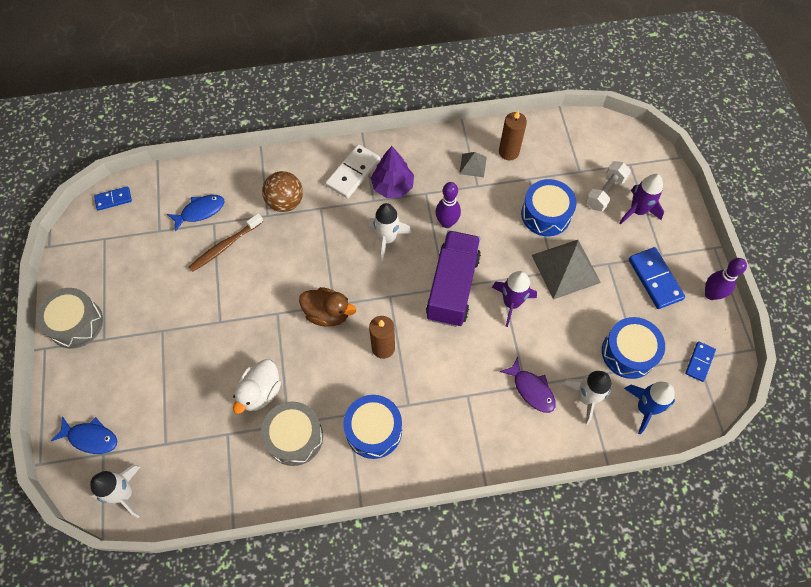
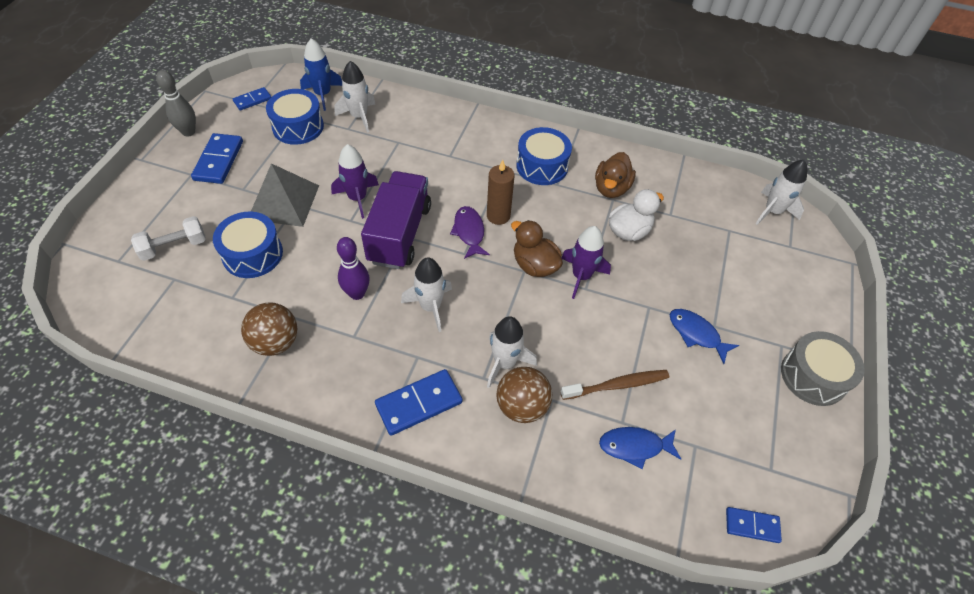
camera: 155 degrees left, 10 degrees down
blue fish [51,417,117,454] -> blue fish moved to [670,309,739,364]
grey drum [261,402,323,466] -> brown duck [595,152,636,198]
white domino [325,144,380,199] -> blue domino [375,369,463,436]
purple tree [371,146,414,198] -> none
purple truck [426,230,481,327] -> purple truck turned 150 degrees clockwise [361,171,431,269]
grey pyramid [459,152,487,177] -> brown ball [241,302,298,356]
brown candle [499,110,527,160] -> none
purple fish [500,357,556,413] -> purple fish moved to [450,206,490,259]
purple rocket [619,174,664,225] -> purple rocket moved to [562,226,611,299]
purple bowling pin [705,258,747,300] -> grey bowling pin [156,70,196,137]
none -> white rocket [487,316,537,388]

